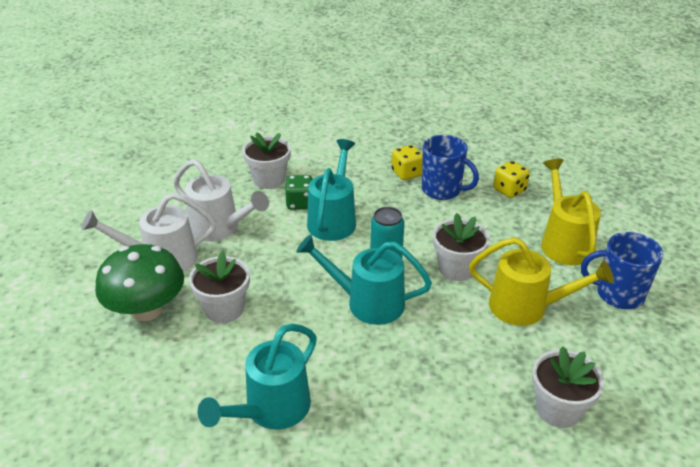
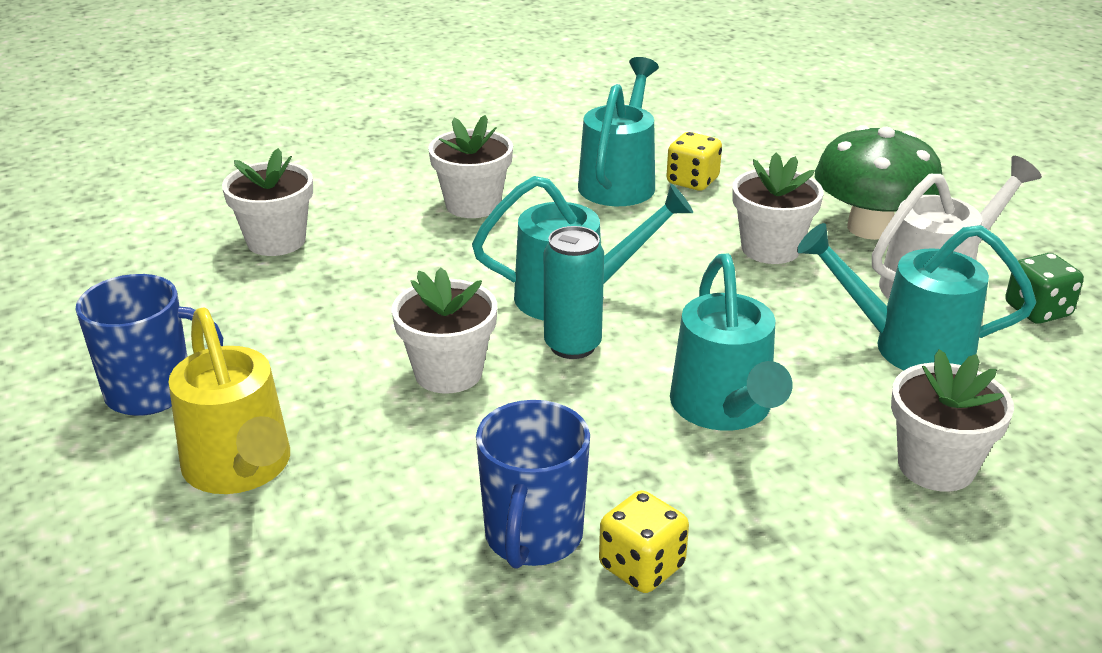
camera: 160 degrees right, 5 degrees down
white watering can [173,159,269,241] -> turquoise watering can [797,223,1036,370]
green dice [285,175,313,210] -> green dice moved to [1006,253,1084,324]
blue mug [422,135,479,200] -> blue mug turned 90 degrees counterclockwise [476,400,590,569]
yellow watering can [469,237,614,326] -> none
yellow dice [493,161,530,198] -> yellow dice moved to [667,132,722,191]
none -> white flower pot [428,115,513,218]

